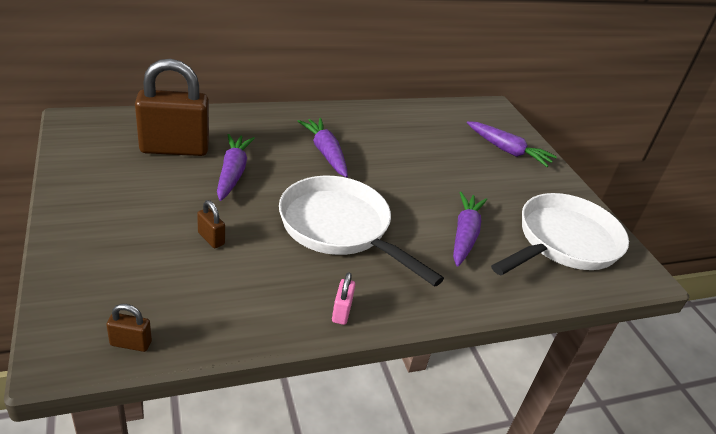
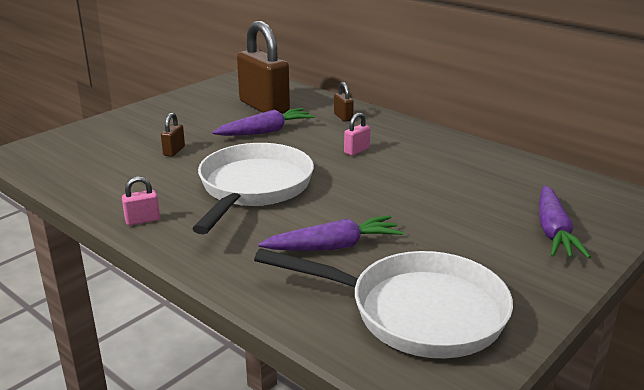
camera: 65 degrees right, 10 degrees down
brown padlock [106,304,152,352] -> brown padlock moved to [334,82,354,122]
purple carrot [298,118,348,178] -> pink padlock [344,113,370,156]

